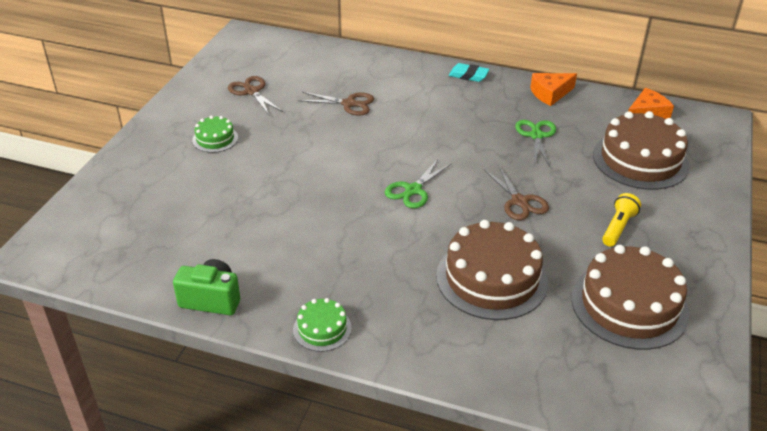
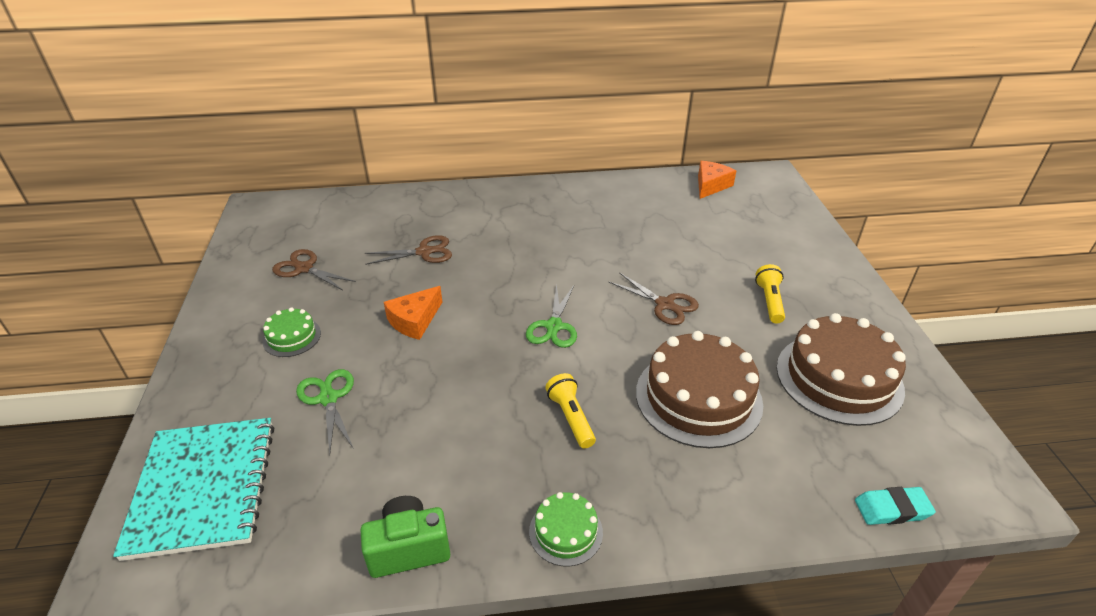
camera: 25 degrees left, 0 degrees up
turquoise eraser [449,63,489,82] -> turquoise eraser moved to [855,487,936,525]
green scissors [515,120,556,168] -> green scissors moved to [296,369,354,454]
orange cheese [530,73,577,106] -> orange cheese moved to [384,286,442,340]
brown cake [593,111,690,190] -> none
none -> turquoise notebook [113,418,274,561]
none -> yellow flashlight [545,373,596,448]

